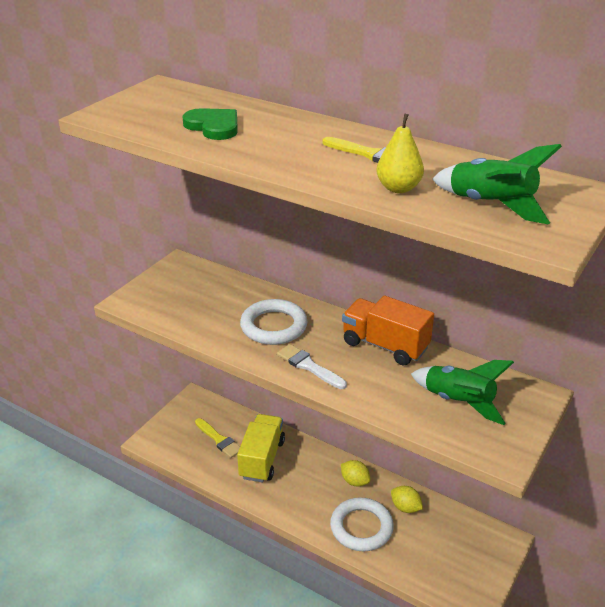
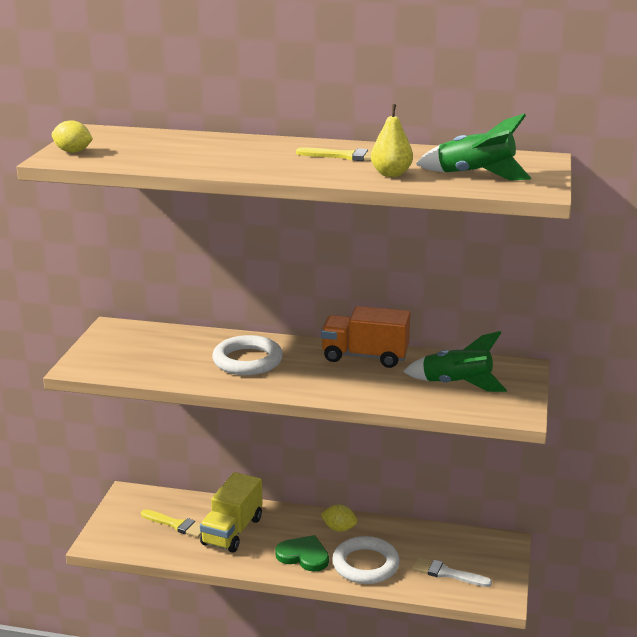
camera: 20 degrees left, 10 degrees down
green heart [182,108,238,140] -> green heart moved to [275,535,329,572]
yellow truck [237,414,285,483] -> yellow truck turned 150 degrees counterclockwise [200,472,263,553]
white brush [277,344,347,389] -> white brush moved to [413,557,492,587]
yellow lemon [391,486,423,513] -> yellow lemon moved to [52,120,93,153]

